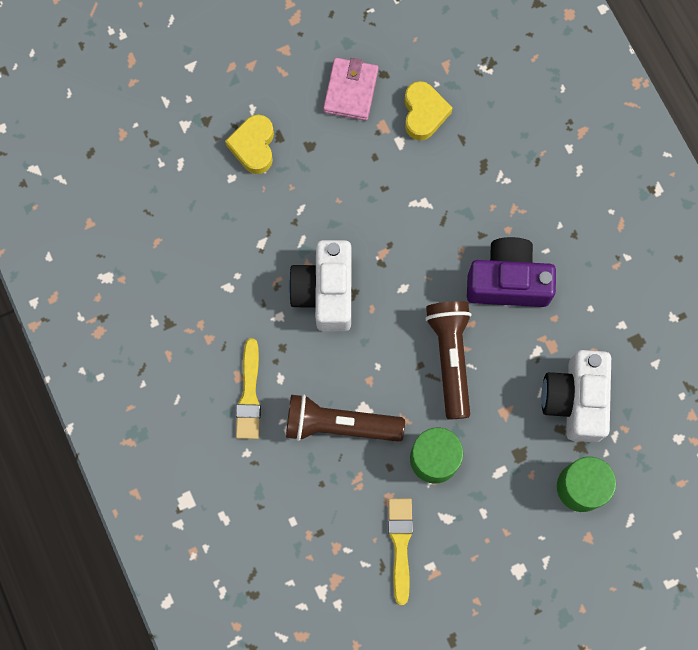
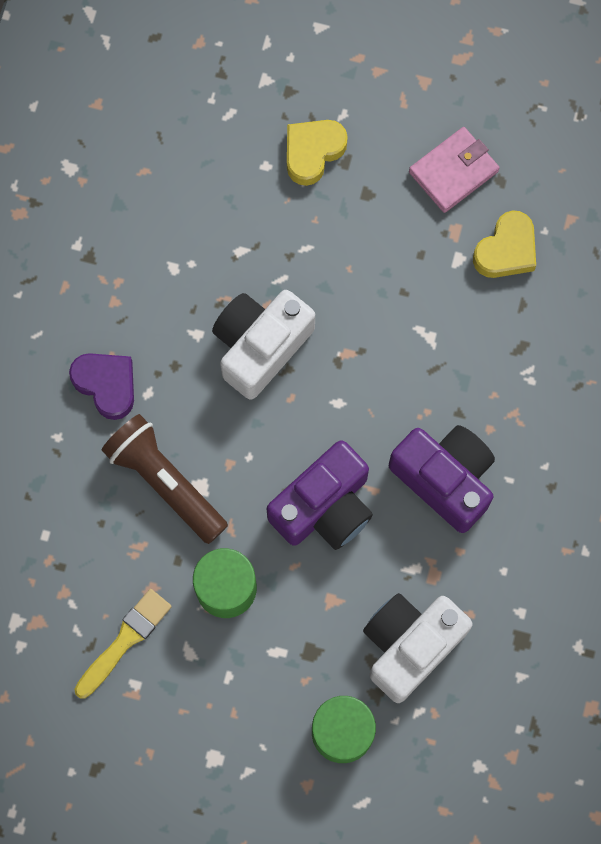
camera: 40 degrees right, 0 degrees up
yellow brush [236,338,261,439] -> purple heart [69,353,134,420]
brown flashlight [425,301,471,420] -> purple camera [267,440,373,550]

